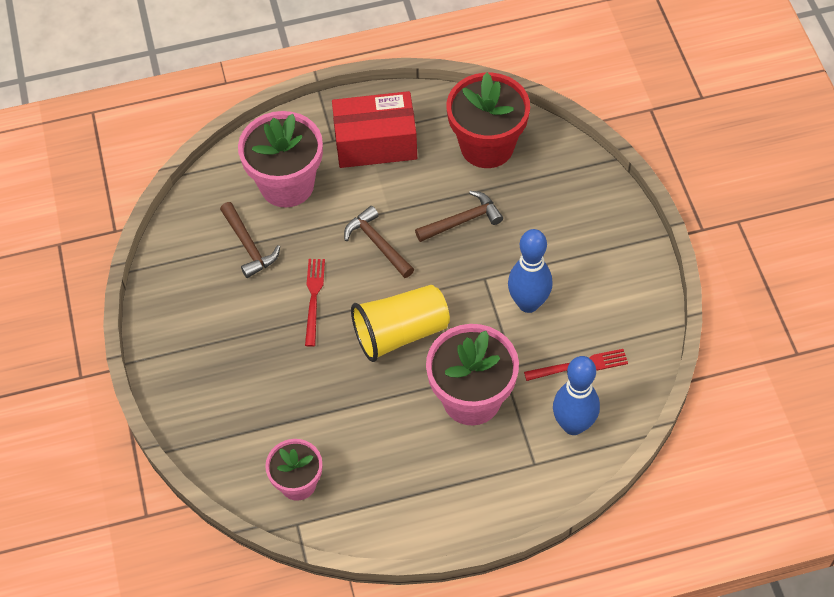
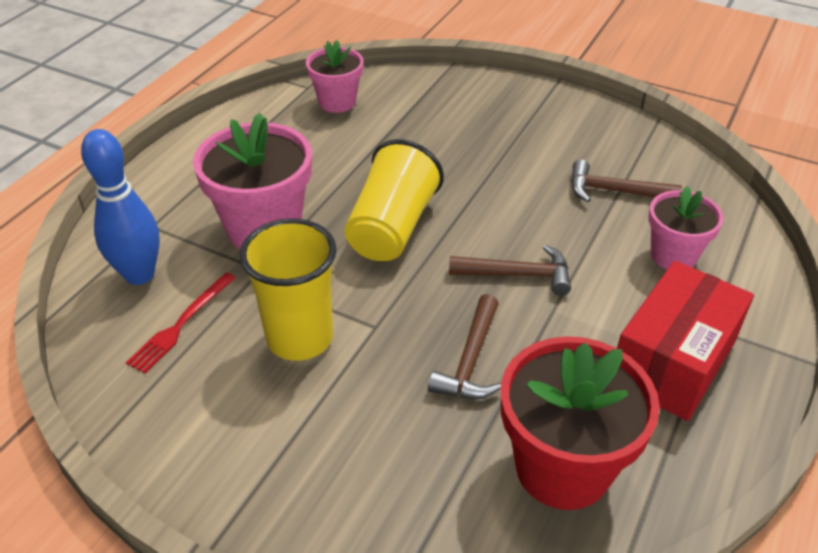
camera: 130 degrees right, 15 degrees down
pink flower pot [238,111,323,208] -> pink flower pot [648,186,723,270], size x0.61
red fork [305,259,325,347] -> none
blue bowling pin [508,229,553,313] -> yellow cup [239,218,337,361]

